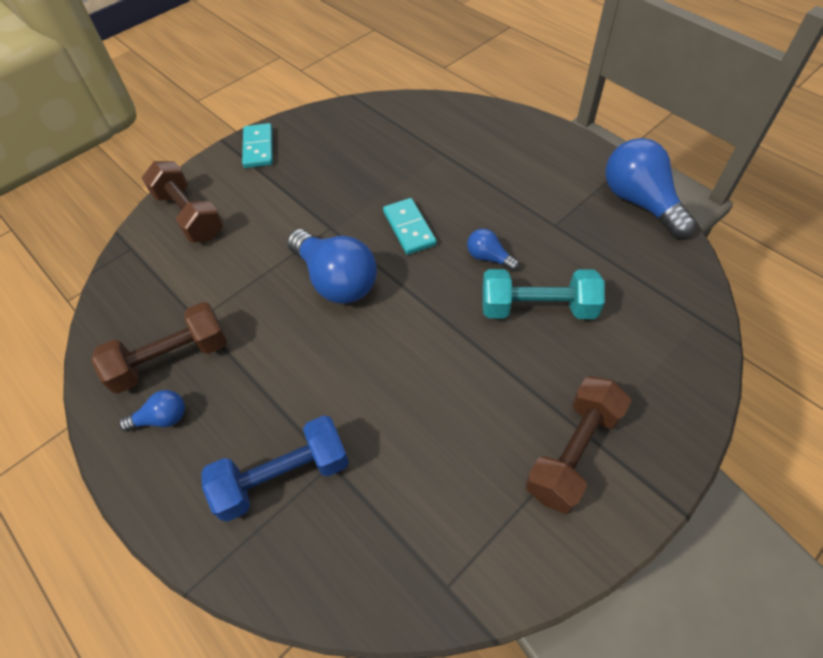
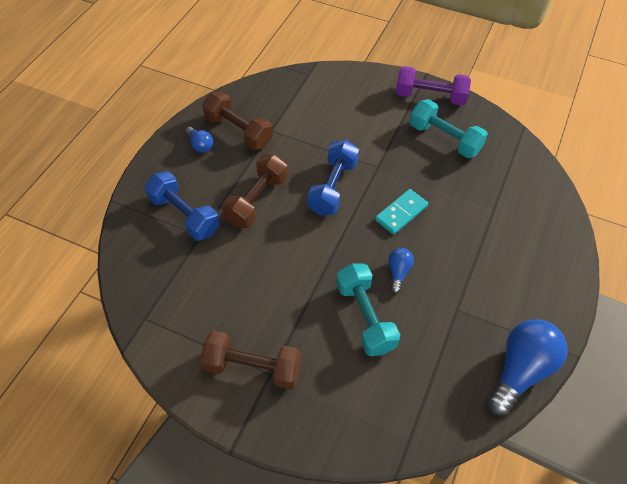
camera: 65 degrees right, 0 degrees up
brown dumbbell [142,161,223,243] -> brown dumbbell moved to [222,154,288,228]
turquoise domino [242,123,273,168] -> purple dumbbell [396,66,471,106]
blue light bulb [287,229,377,304] -> blue dumbbell [307,140,359,216]
none -> turquoise dumbbell [410,99,488,158]

